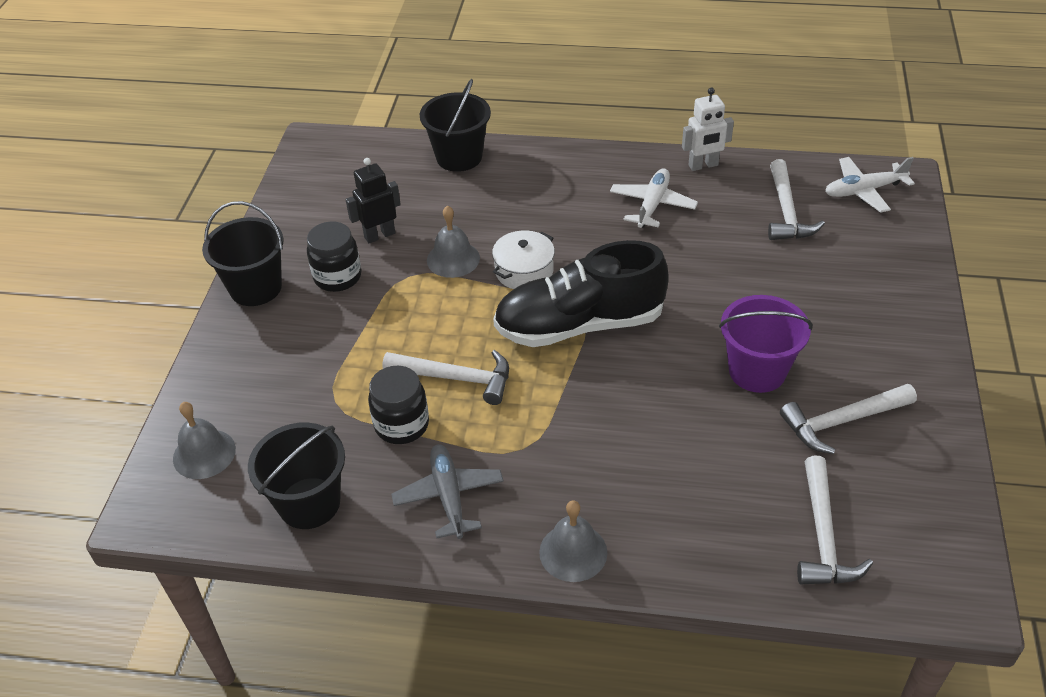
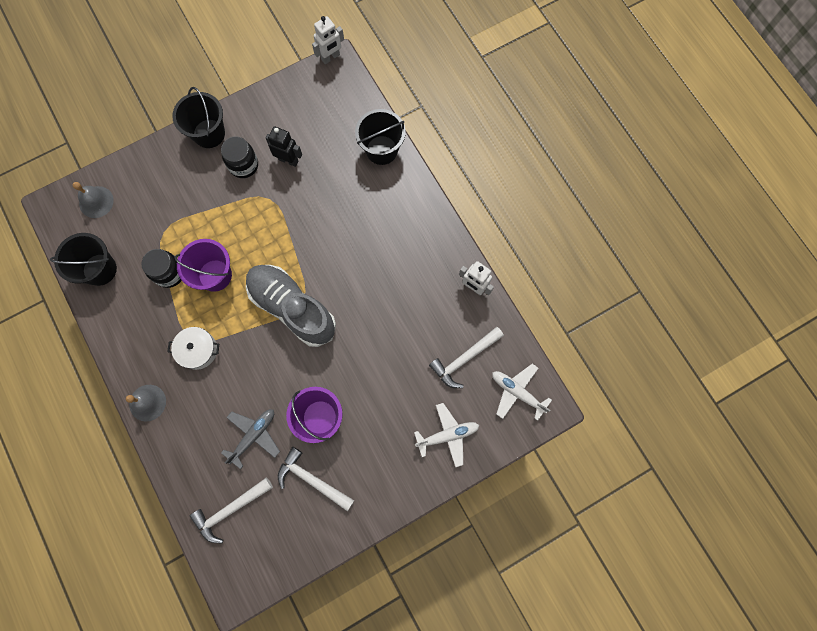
camera: 50 degrees right, 30 degrees up
white hammer [382,350,509,405] -> purple bucket [175,239,232,292]
grey plane [391,444,504,539] -> grey plane moved to [221,409,280,469]
grey bell [427,205,480,278] -> none
white pot [492,230,555,289] -> white pot moved to [167,327,219,370]
black shoe [493,240,669,347] -> grey shoe [246,265,336,347]
white plane [610,168,698,228] -> white plane moved to [414,403,479,467]
none -> white robot [312,16,344,64]

